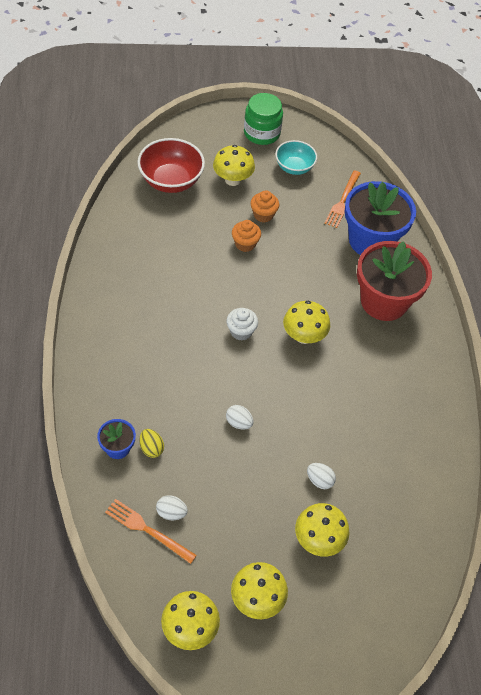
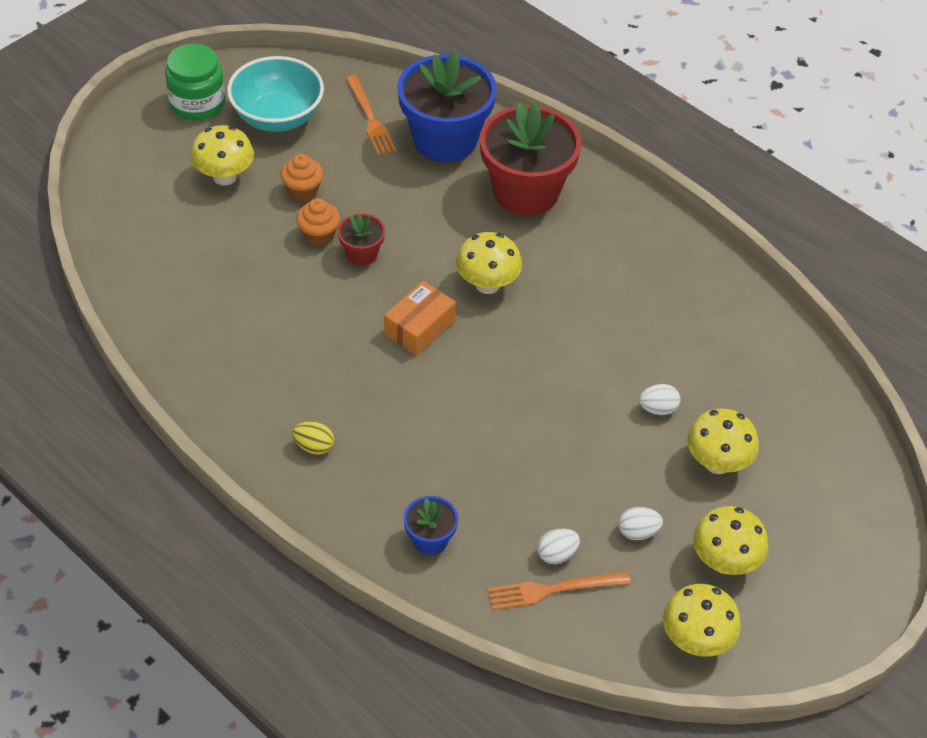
camera: 40 degrees left, 5 degrees down
red bowl [137,138,205,193] -> none
yellow egg [139,429,164,458] -> yellow egg moved to [292,421,334,455]
white egg [226,405,254,429] -> white egg moved to [619,507,663,540]
white cupcake [227,308,258,341] -> orange box [384,281,456,356]
turquoise bowl [275,140,317,175] -> turquoise bowl [227,56,324,132], size x1.54
none -> red flower pot [338,214,385,266]

